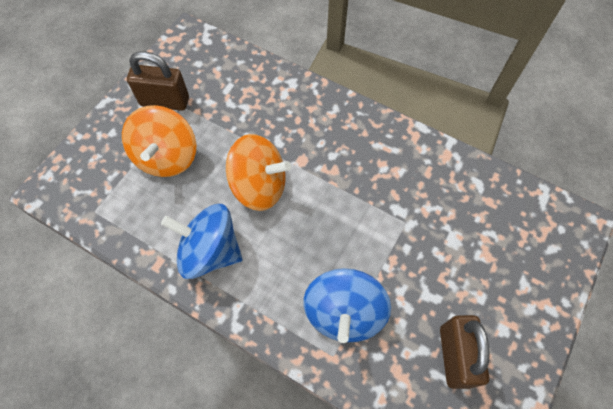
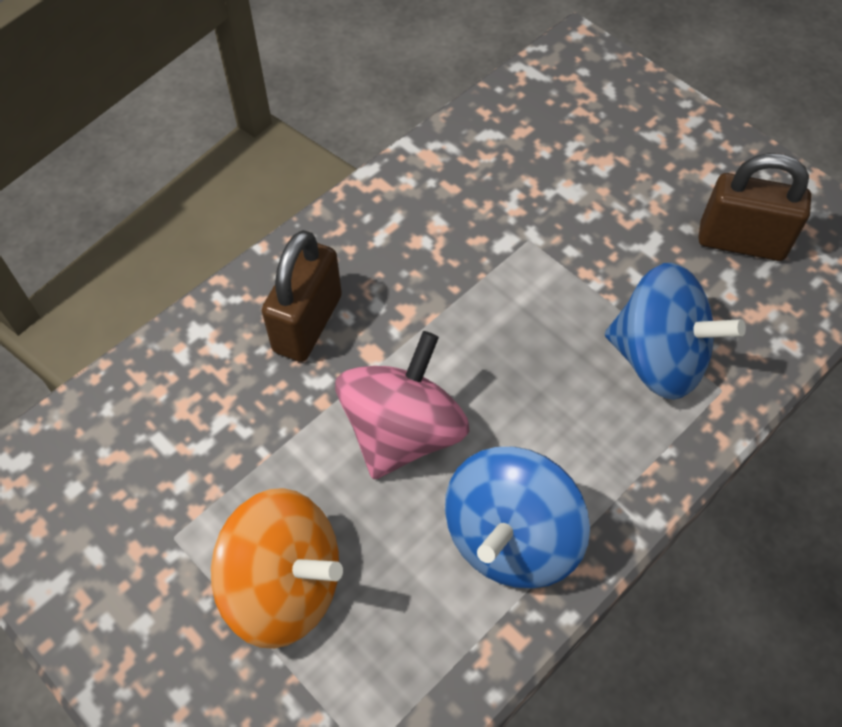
camera: 75 degrees left, 5 degrees down
brown padlock [127,51,189,111] -> brown padlock moved to [262,230,342,362]
orange spinning top [226,134,291,211] -> pink spinning top [335,331,470,479]

